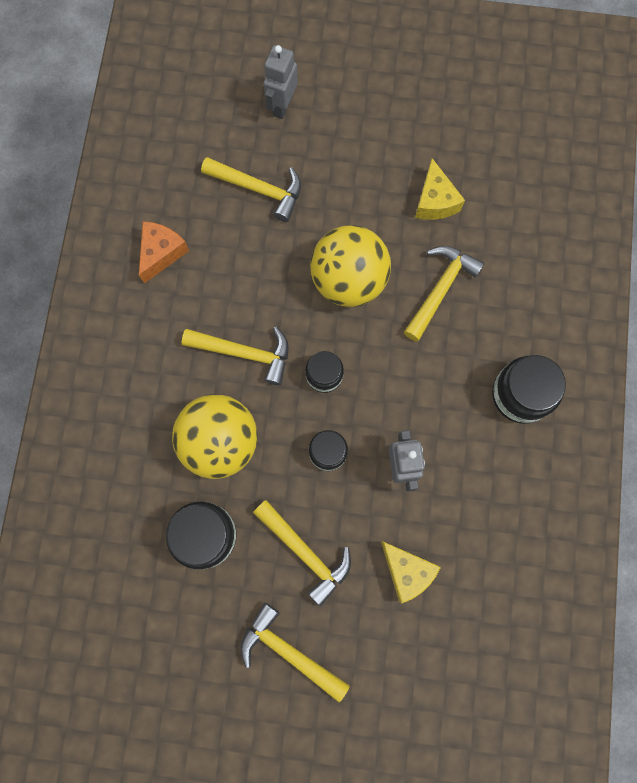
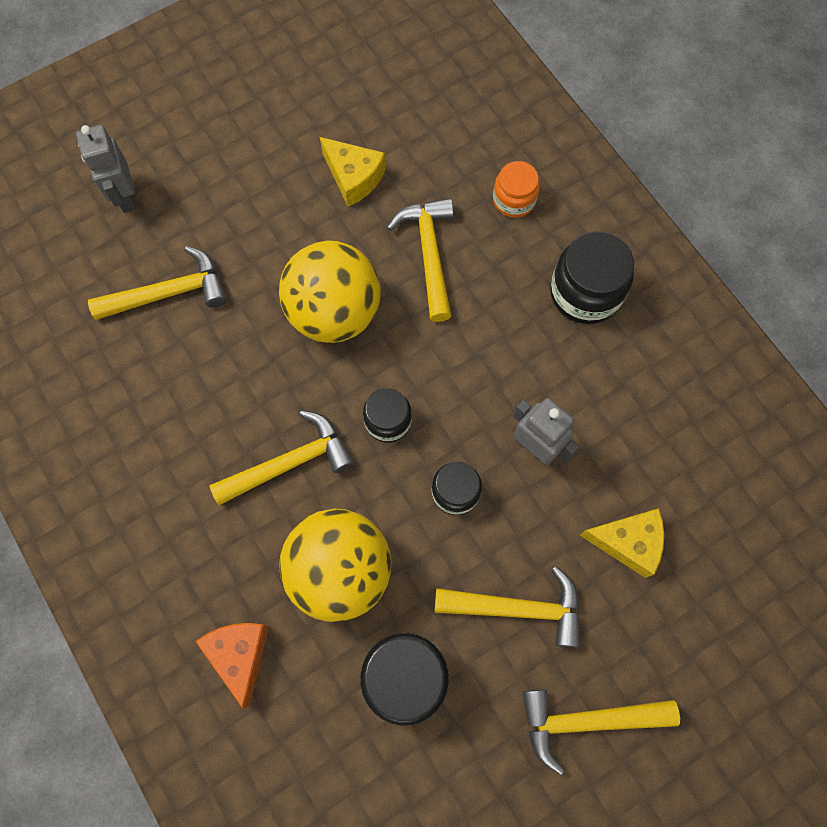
camera: 40 degrees left, 5 degrees down
orange cheese [139,221,189,283] -> orange cheese moved to [195,623,269,708]
none -> orange jar [493,161,540,218]

